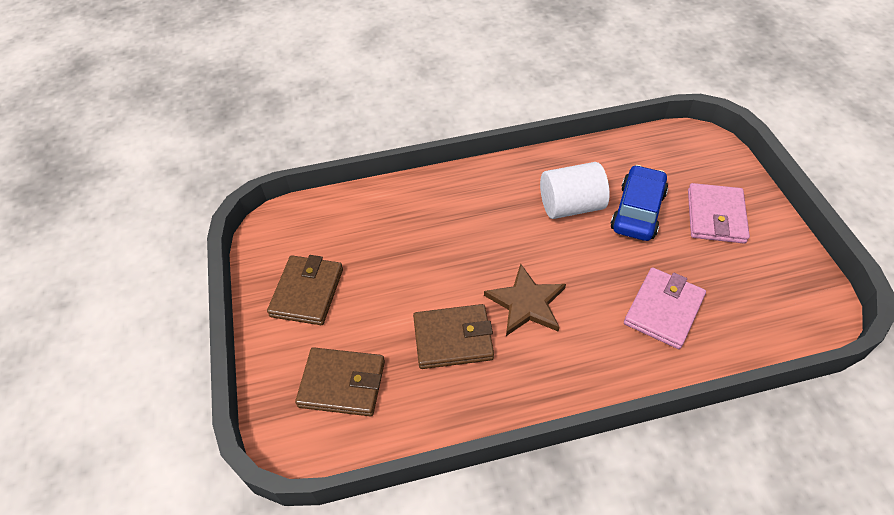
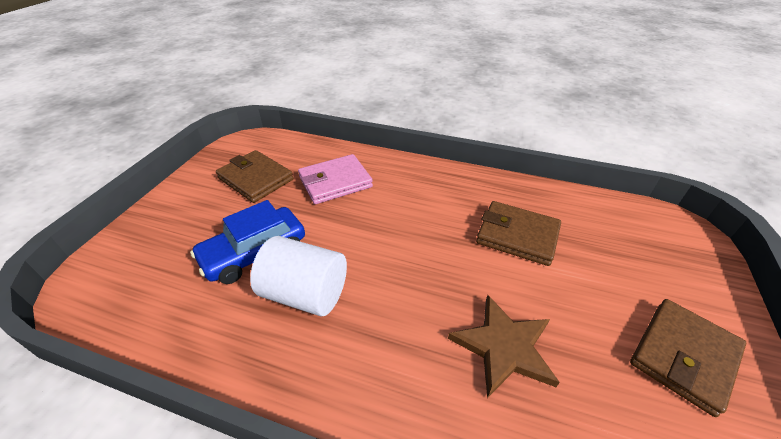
camera: 150 degrees left, 10 degrees down
brown wallet [295,347,385,416] -> brown wallet moved to [216,150,294,203]
brown star [484,263,566,336] -> brown star moved to [448,295,560,398]
pink wallet [688,183,750,244] -> none

